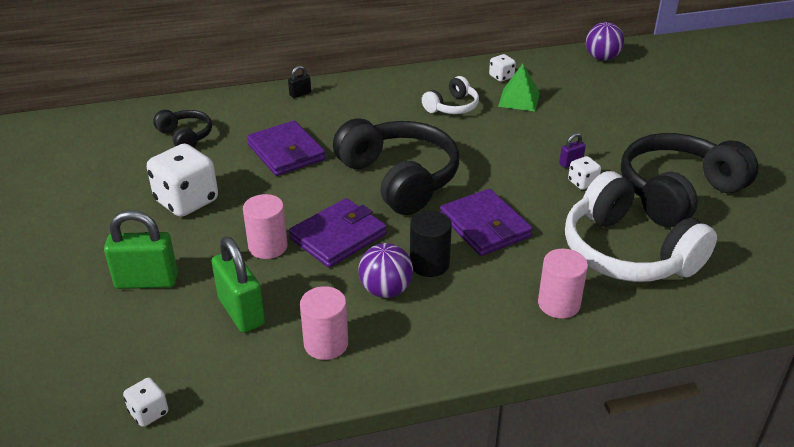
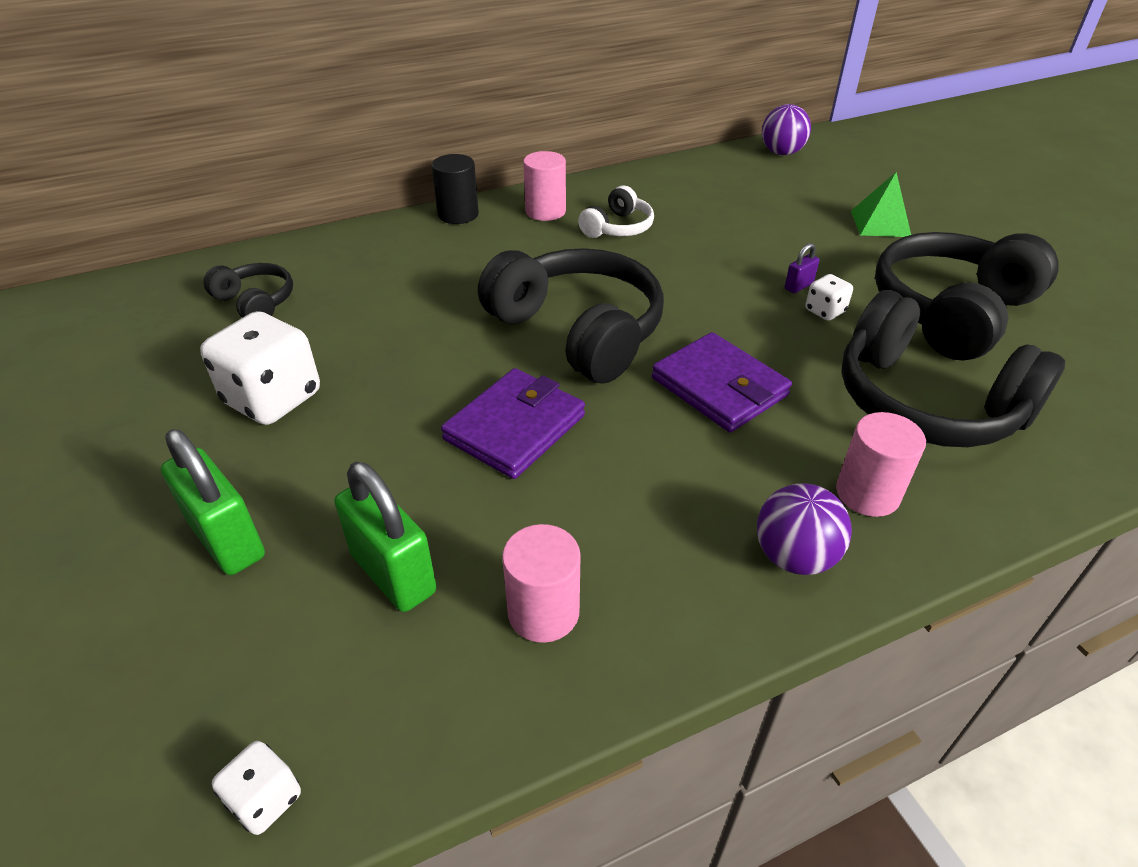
camera: 10 degrees left, 5 degrees up
green padlock [104,210,178,289] -> green padlock turned 60 degrees clockwise [161,429,265,575]
pink cylinder [243,194,288,259] -> pink cylinder moved to [523,151,566,221]
purple wallet [247,121,326,176] -> none
black padlock [288,66,311,98] -> none
purple ball [358,243,413,298] -> purple ball moved to [757,483,852,575]
black cylinder [410,211,452,277] -> black cylinder moved to [431,154,479,224]
white dice [489,54,516,82] -> none
green pyramid [498,64,540,111] -> green pyramid moved to [851,172,911,237]
white headphones [565,171,717,282] -> black headphones [841,290,1065,447]

